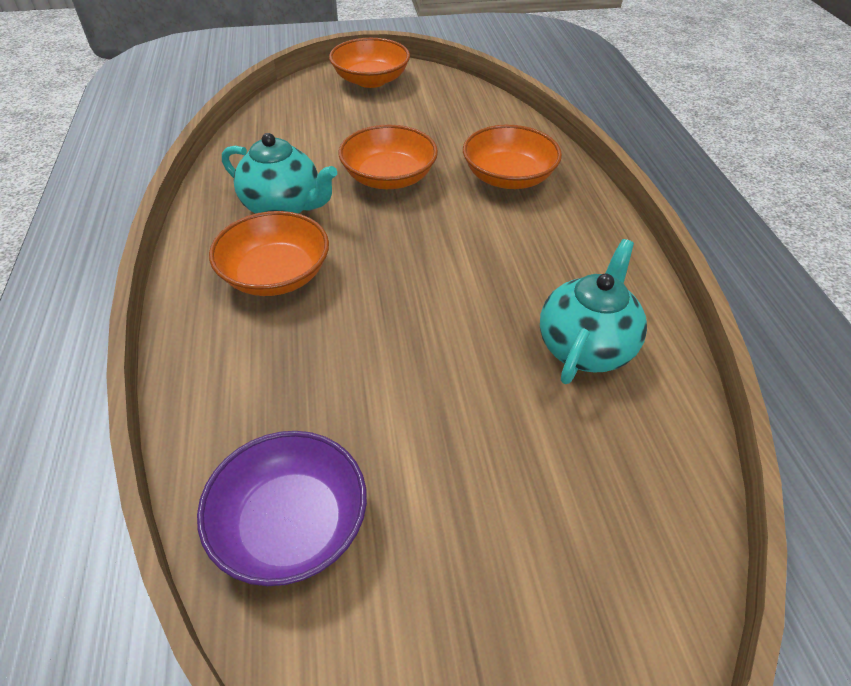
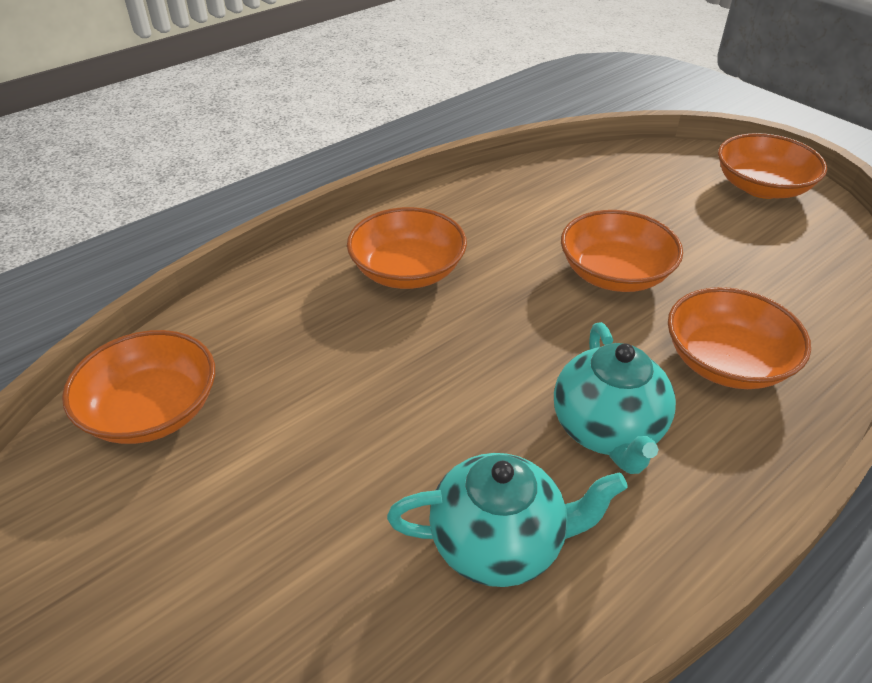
camera: 60 degrees right, 5 degrees down
purple bowl [197,431,367,586] -> orange bowl [62,330,215,444]
turquoise teapot [222,133,337,214] -> turquoise teapot moved to [554,322,676,474]

